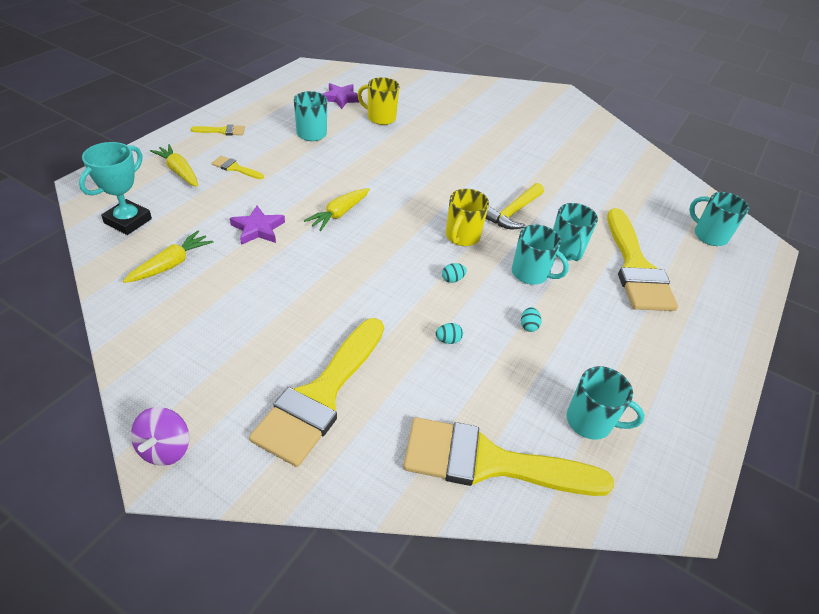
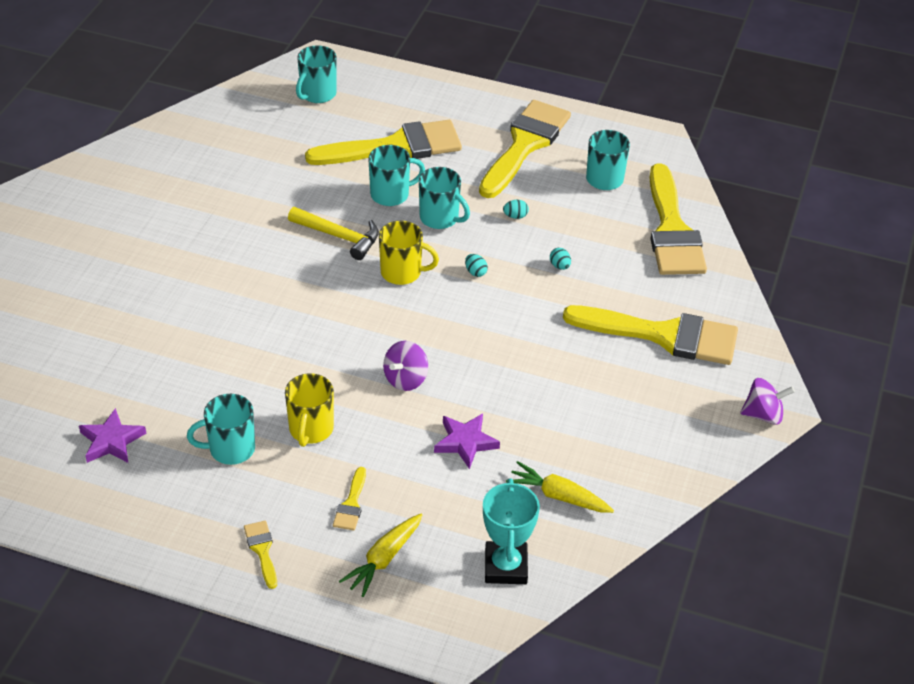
camera: 100 degrees left, 0 degrees up
turquoise trophy [79,142,152,235] -> turquoise trophy turned 75 degrees clockwise [483,478,540,584]
yellow carrot [304,188,370,231] -> purple spinning top [383,341,428,391]
yellow mug [357,77,399,125] -> yellow mug moved to [285,373,334,447]
turquoise mug [512,224,569,285] -> turquoise mug turned 105 degrees clockwise [419,167,470,229]
none -> yellow brush [479,100,571,198]

